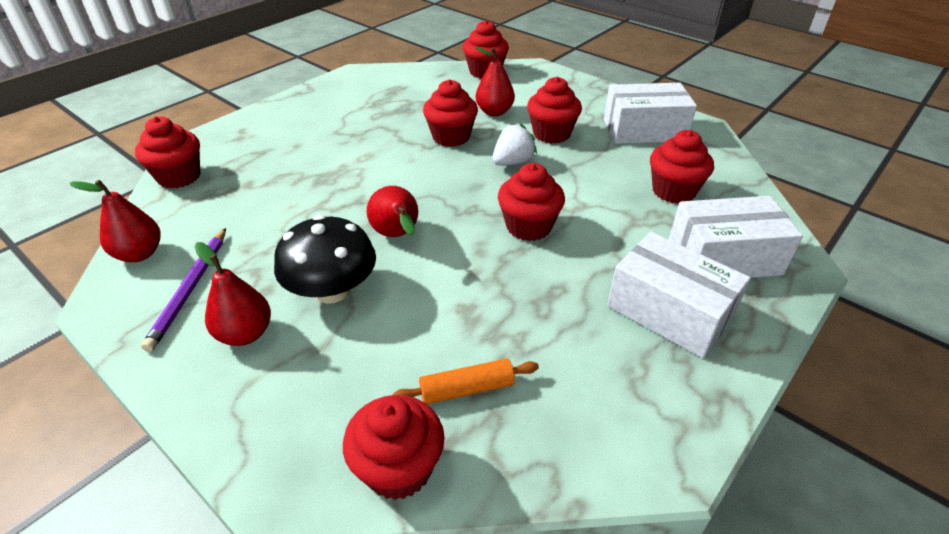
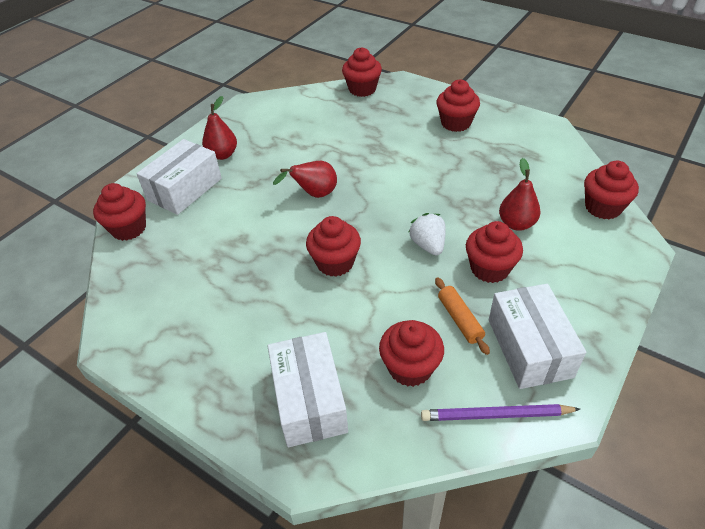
camera: 85 degrees right, 5 degrees up
red pear [69,180,160,262] -> none
purple pencil [141,228,226,352] -> purple pencil moved to [421,404,580,421]
black mushroom [274,215,376,304] -> none
orange rolling pin [392,358,539,404] -> orange rolling pin moved to [435,277,490,355]
red cupcake [423,79,478,147] -> red cupcake moved to [436,80,480,132]
white strawberry [493,123,537,166] -> white strawberry turned 150 degrees counterclockwise [409,213,446,255]
white box [607,232,751,358] -> white box moved to [137,139,222,215]

